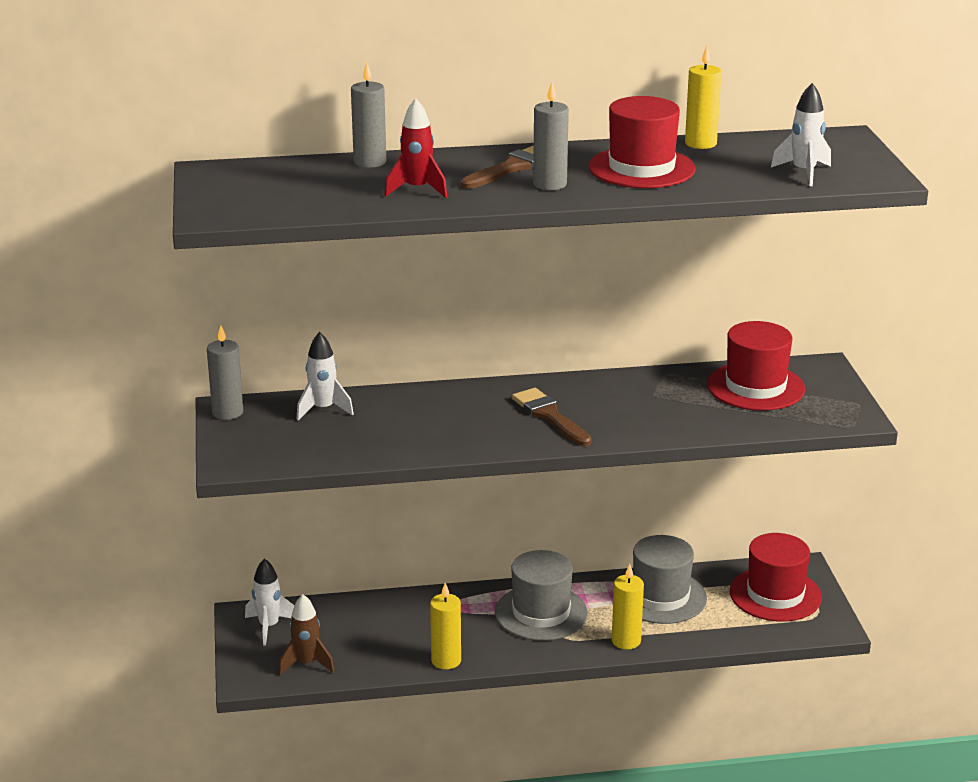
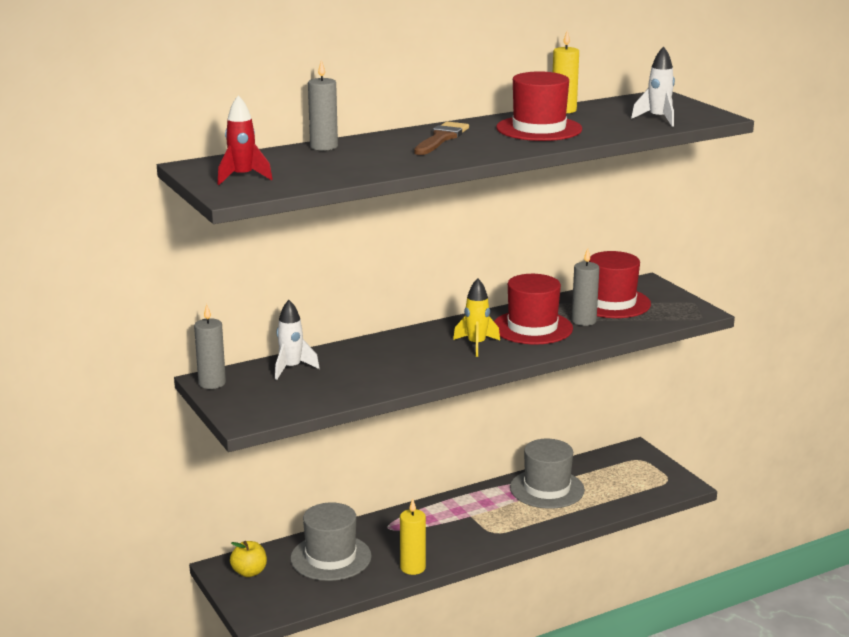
camera: 20 degrees left, 5 degrees down
white rocket [245,558,294,645] -> yellow apple [230,541,267,577]
brown rocket [279,594,335,675] -> none
red rocket [385,98,448,198] -> red rocket moved to [218,95,273,185]
grey hat [495,550,588,641] -> grey hat moved to [290,502,372,581]
brown brush [512,388,592,446] -> yellow rocket [453,278,500,357]
grey candle [533,82,569,190] -> grey candle moved to [572,248,599,326]
yellow candle [612,564,644,649] -> none
red hat [729,533,822,622] -> red hat moved to [494,274,573,344]

